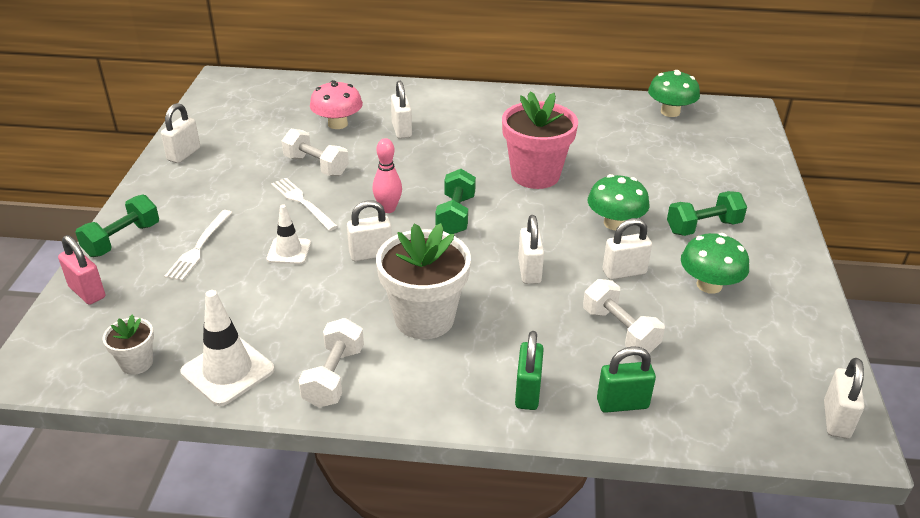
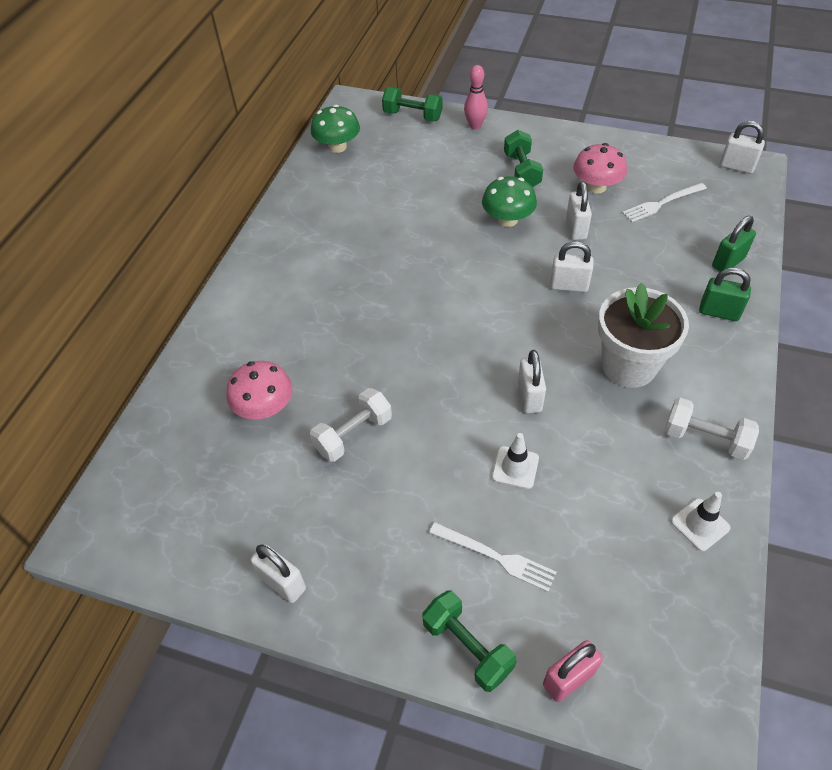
camera: 75 degrees left, 15 degrees up
white flower pot [102,314,154,375] -> none
white traffic cone [180,290,275,406] -> white traffic cone [671,492,731,551], size x0.63
white fork [271,178,338,231] -> white fork moved to [622,183,707,222]
pink bowling pin [373,138,402,213] -> pink bowling pin moved to [464,65,488,129]
white padlock [391,81,412,139] -> none
green dumbbell [436,169,476,234] -> green dumbbell moved to [382,87,442,121]
pink flower pot [502,91,578,189] -> none
white dumbbell [583,279,665,354] -> none
green padlock [597,346,656,413] -> green padlock turned 45 degrees clockwise [712,216,756,272]
green mushroom [681,233,749,294] -> pink mushroom [573,143,627,194]

